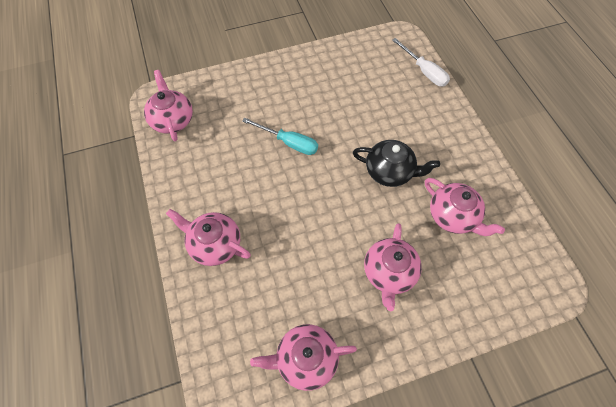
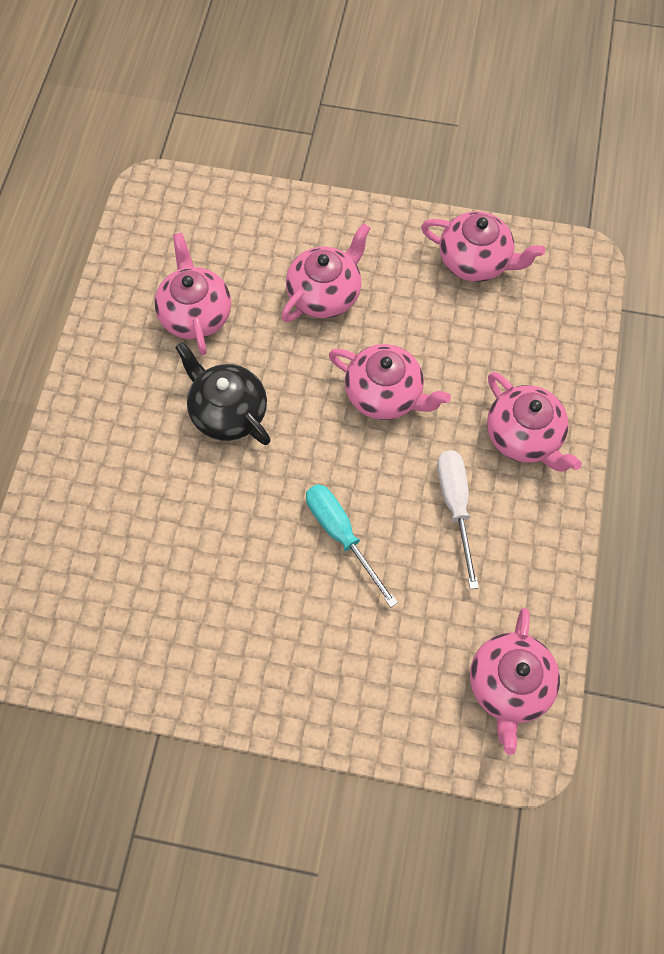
camera: 150 degrees left, 5 degrees up
white screwdriver [392,38,450,87] -> white screwdriver moved to [437,450,479,589]
none -> pink teapot [329,344,451,420]

